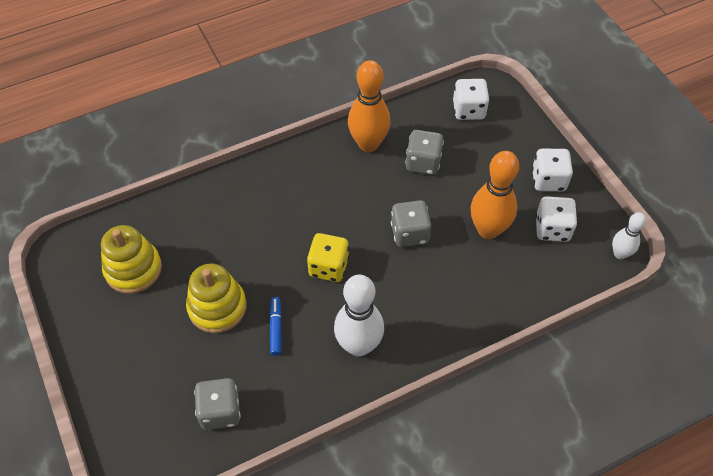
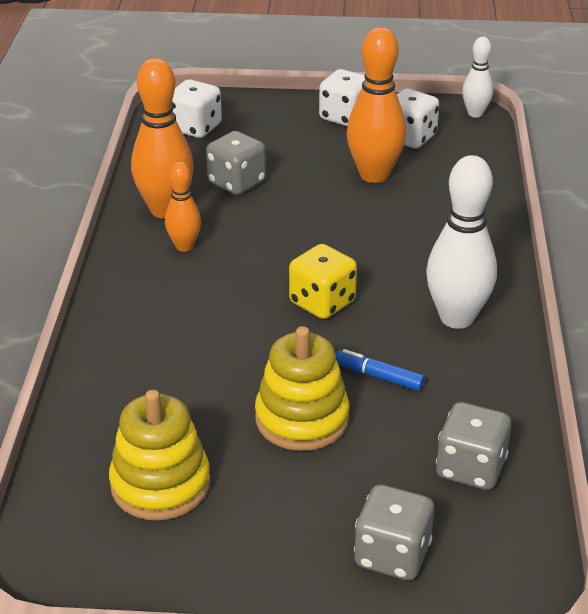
camera: 60 degrees left, 20 degrees down
grey dice [391,200,431,247] -> grey dice moved to [354,484,434,580]
none -> orange bowling pin [165,162,201,252]

